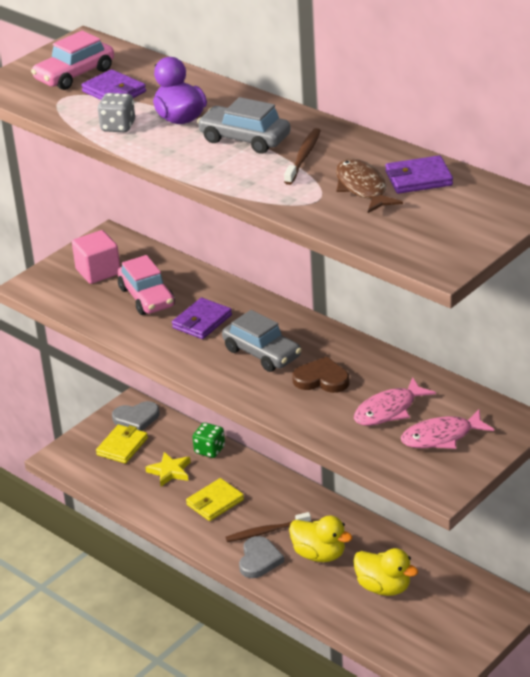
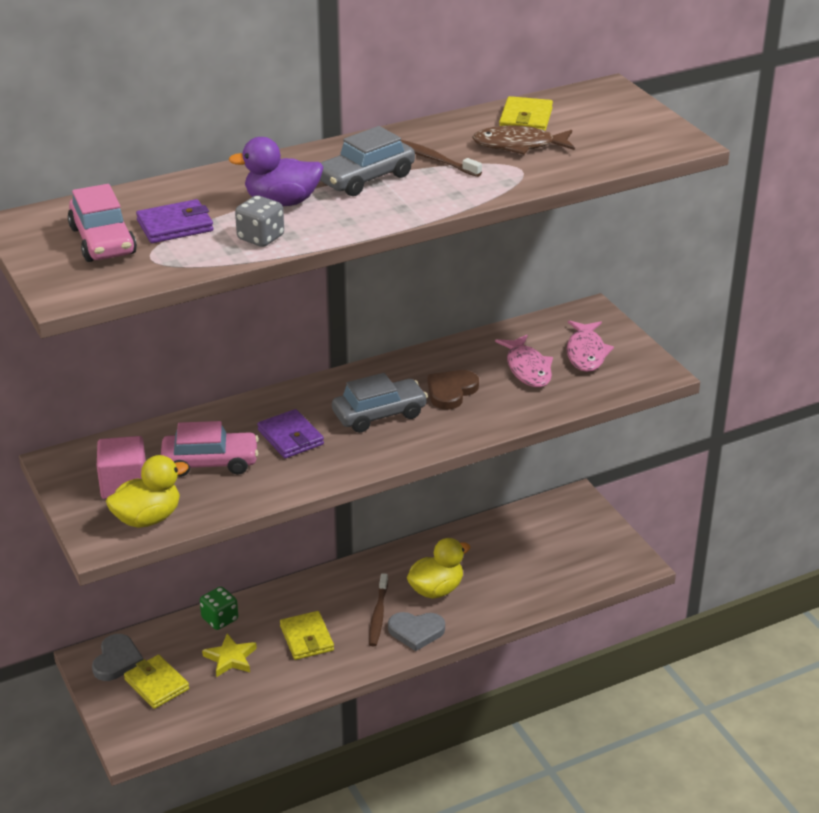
camera: 70 degrees left, 0 degrees up
grey heart [239,536,284,578] -> grey heart turned 150 degrees clockwise [388,612,445,651]
yellow duck [353,548,418,596] -> yellow duck moved to [106,455,189,528]
purple wallet [385,155,453,194] -> yellow wallet [499,96,553,131]

